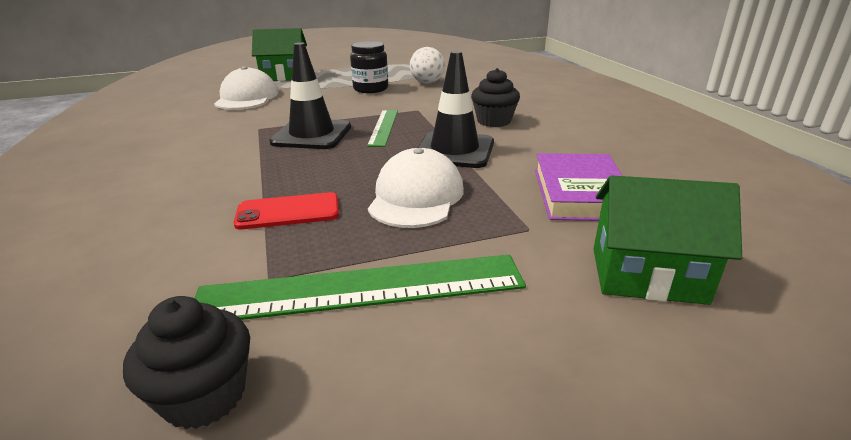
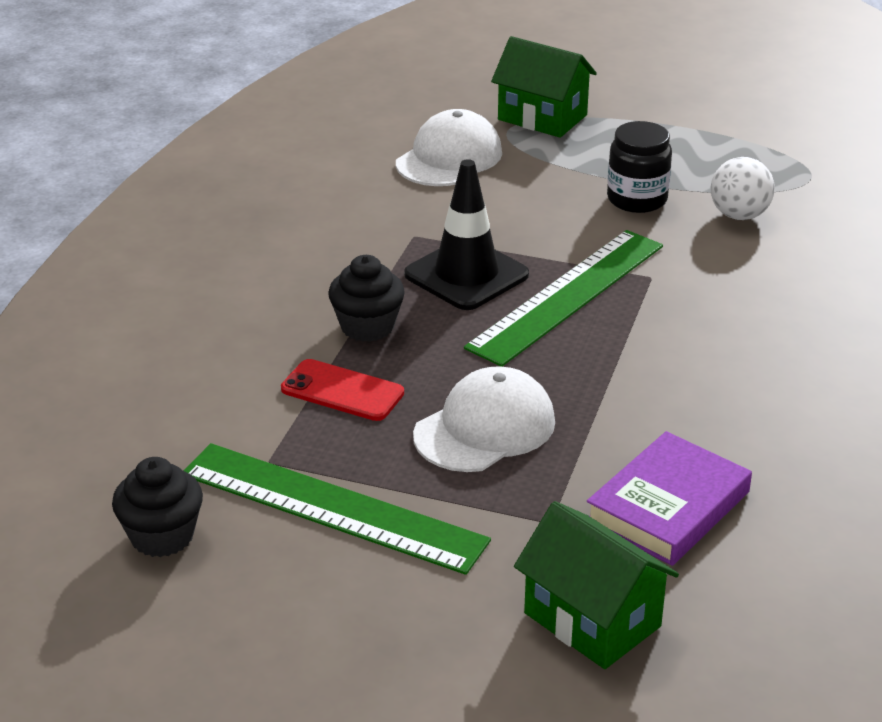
camera: 35 degrees right, 5 degrees up
green ruler [367,110,398,147] -> green ruler [464,230,663,367], size x1.80
black traffic cone [418,51,494,168] -> none
black cupcake [471,68,520,127] -> black cupcake moved to [328,255,405,342]

